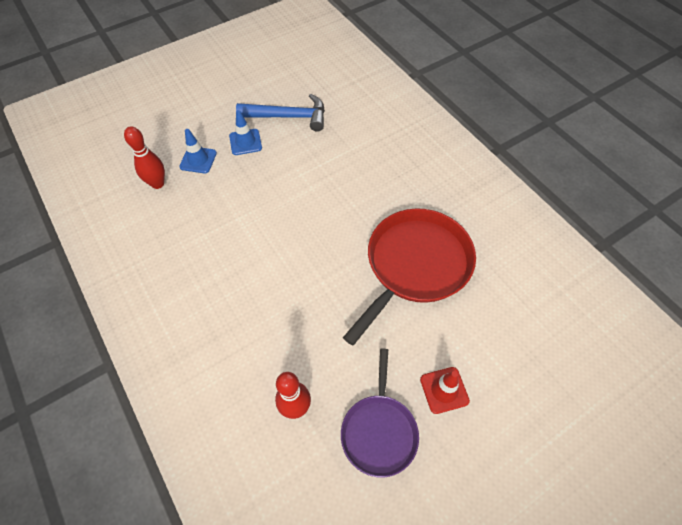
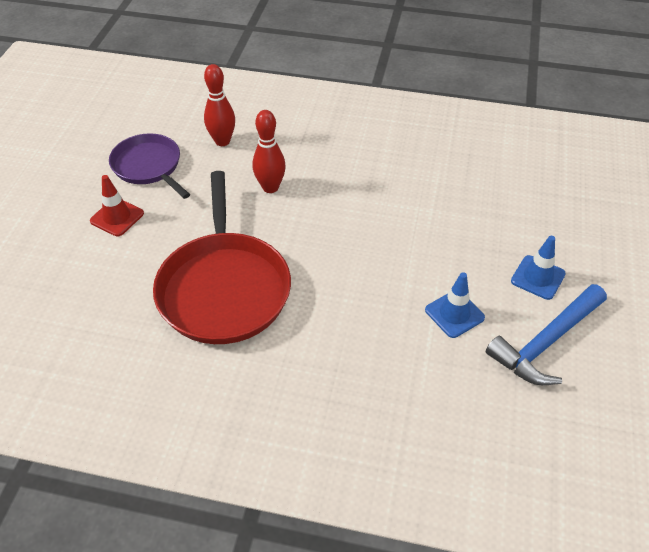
camera: 135 degrees right, 10 degrees down
red bowling pin [124,126,165,189] -> red bowling pin moved to [252,110,286,193]
blue traffic cone [179,129,217,173] -> blue traffic cone moved to [425,272,485,338]

